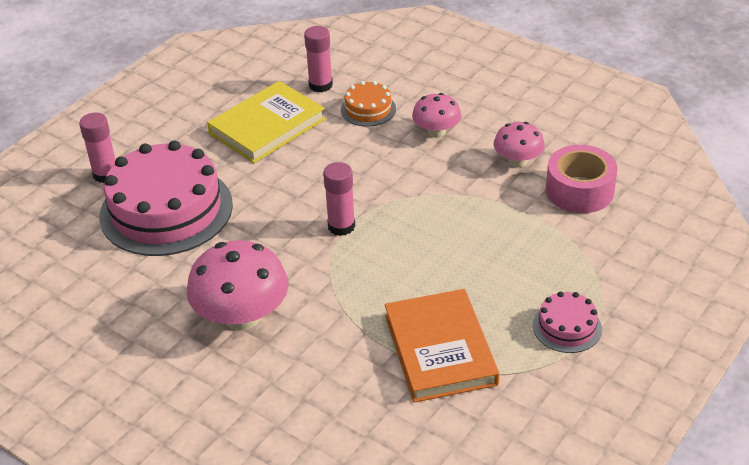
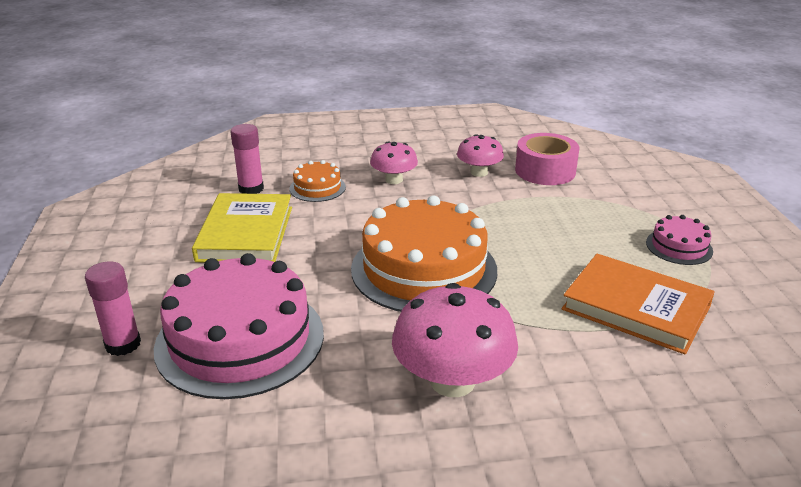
camera: 45 degrees left, 10 degrees down
pink glue stick [323,162,355,236] -> orange cake [351,195,497,312]

